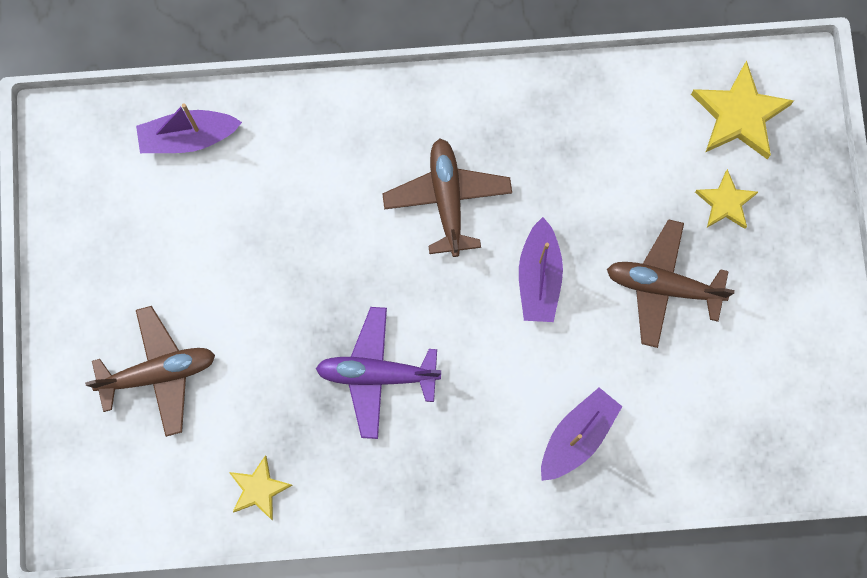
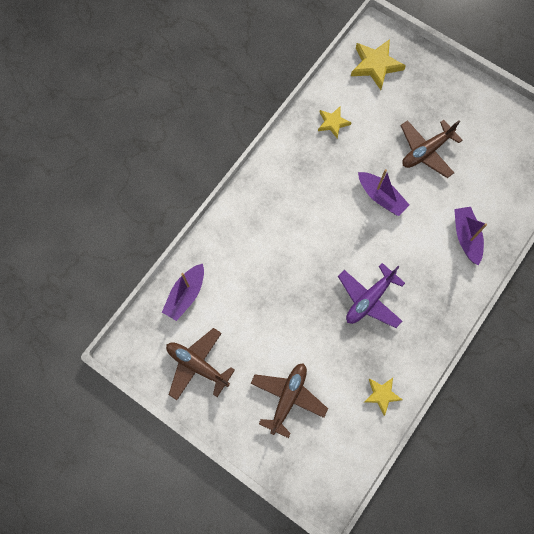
camera: 50 degrees left, 5 degrees down
brown plane [382,139,512,257] -> brown plane moved to [166,328,235,400]
yellow star [695,169,758,229] -> yellow star moved to [318,107,352,139]

